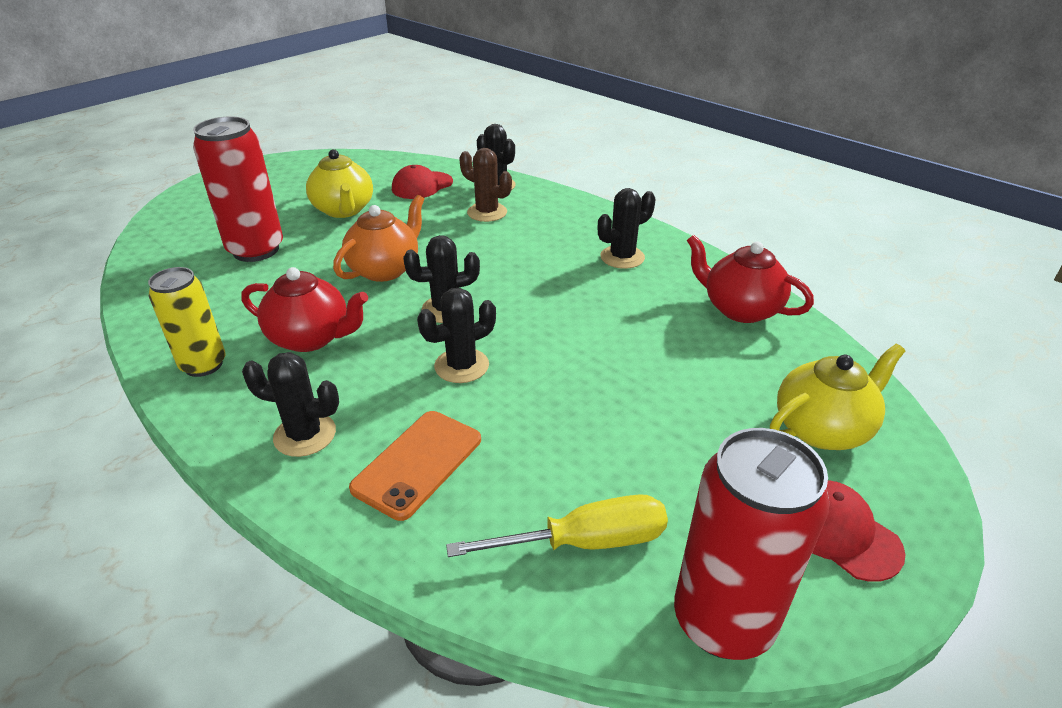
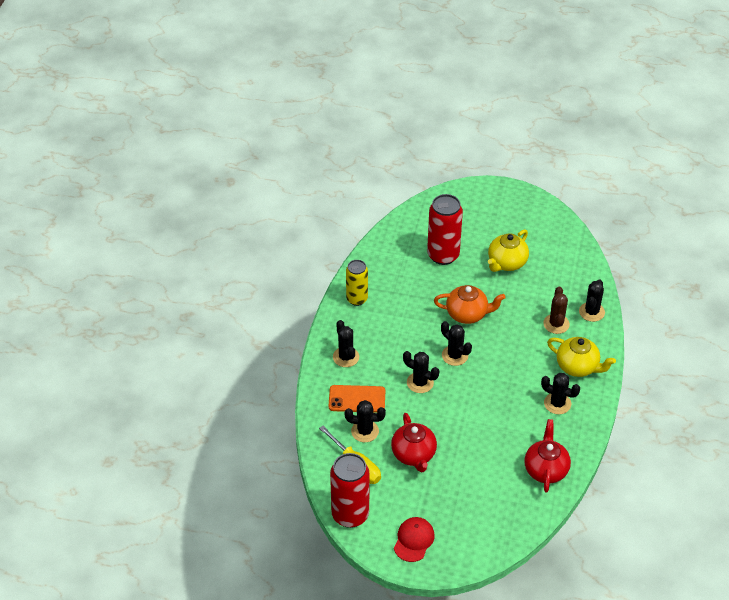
camera: 60 degrees right, 10 degrees up
red teapot [241,267,368,352] -> red teapot moved to [391,413,437,473]
red cap [392,165,453,199] -> none
yellow teapot [770,344,905,450] -> yellow teapot moved to [547,337,616,377]
none -> black cactus [345,400,386,442]

